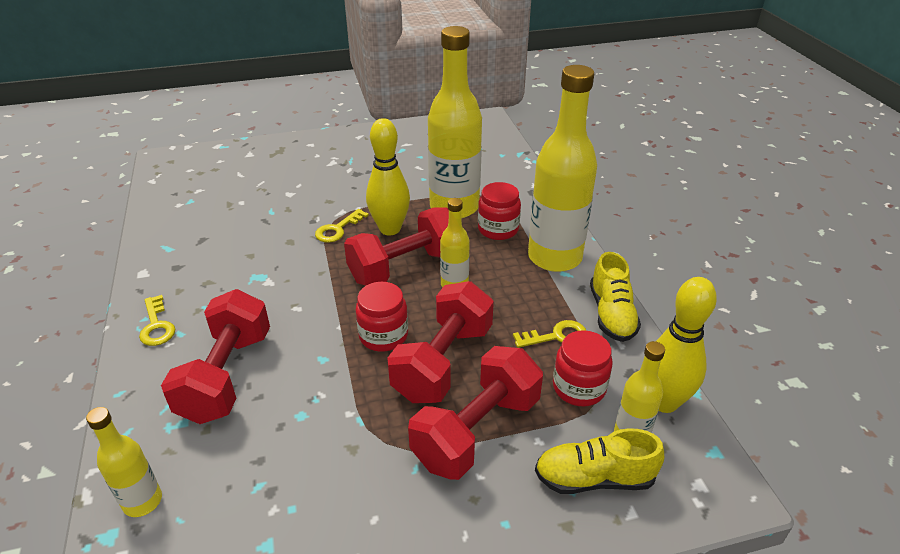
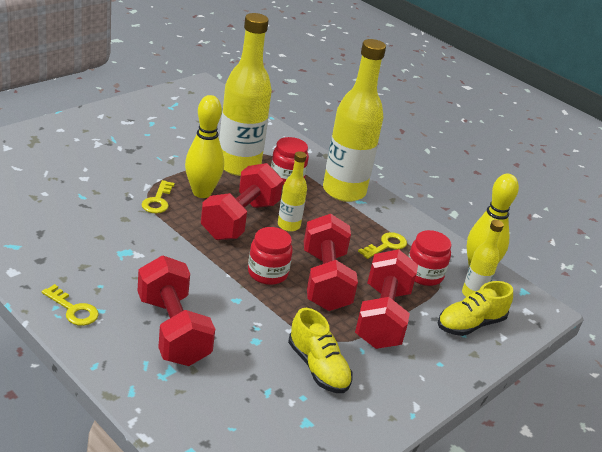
camera: 35 degrees left, 5 degrees down
yellow bottle [86,407,162,517] -> none
yellow shoe [590,252,641,342] -> yellow shoe moved to [288,308,353,393]

